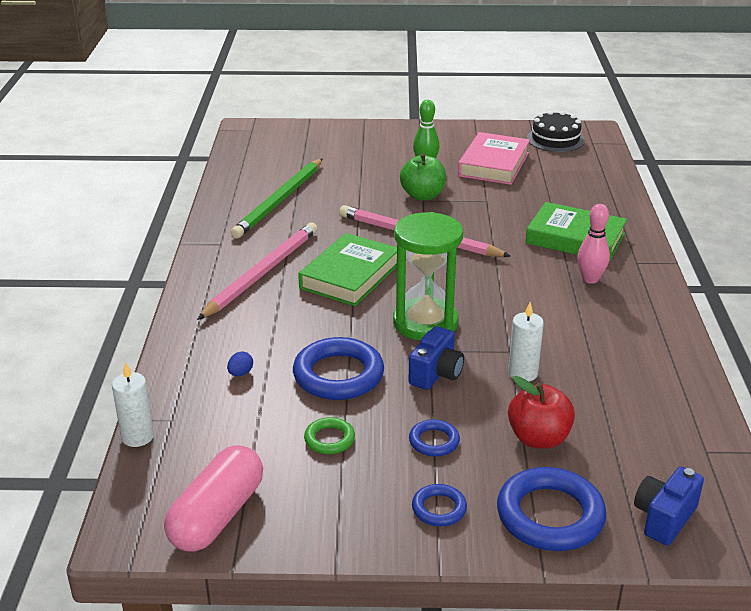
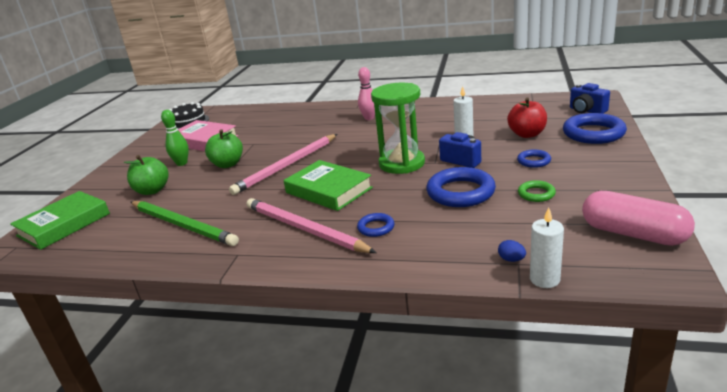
camera: 75 degrees left, 5 degrees down
blue egg [227,352,253,376] -> blue egg moved to [498,240,526,262]
blue ring [412,484,467,527] -> blue ring moved to [357,213,394,237]
green book [525,202,627,262] -> green book moved to [10,191,110,250]
none -> green apple [124,155,169,195]

